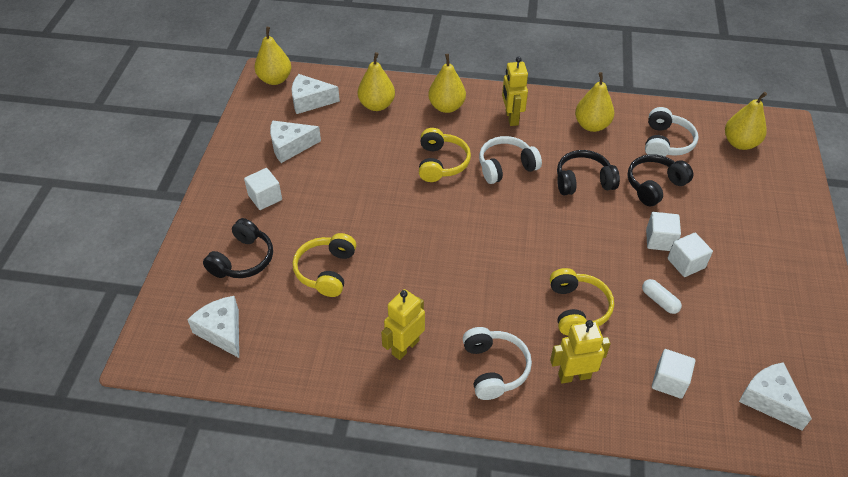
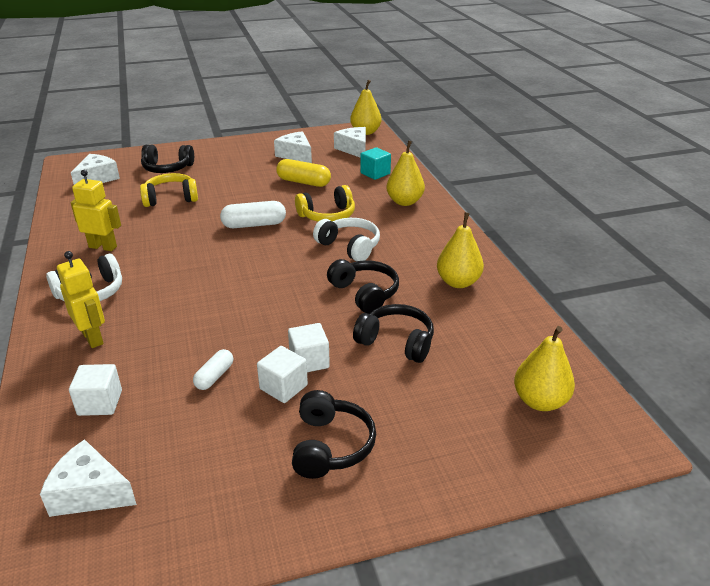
camera: 65 degrees right, 15 degrees down
white cube [244,168,282,210] -> none
yellow pear [358,52,395,111] -> turquoise cube [360,147,391,180]
yellow robot [502,57,528,126] -> none
yellow headphones [550,268,614,335] -> none
white headphones [645,107,699,157] -> none
white cheese [739,362,812,431] -> white cheese turned 105 degrees counterclockwise [40,439,137,517]
none -> white capsule [220,201,286,228]
none -> yellow capsule [276,159,331,187]
none -> black headphones [292,390,376,479]

